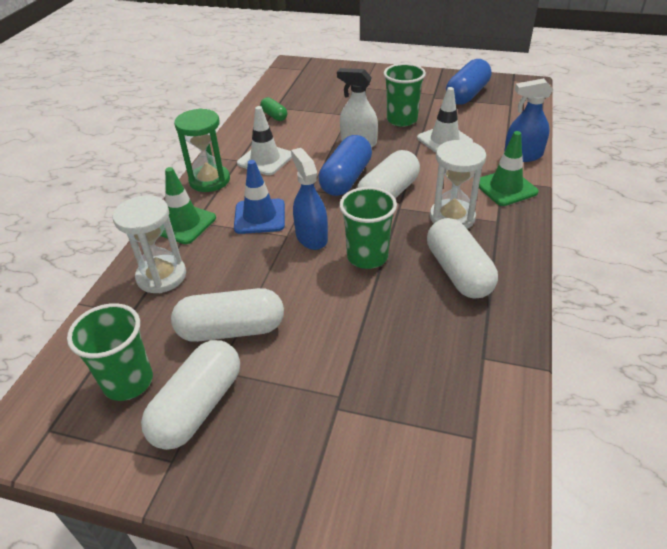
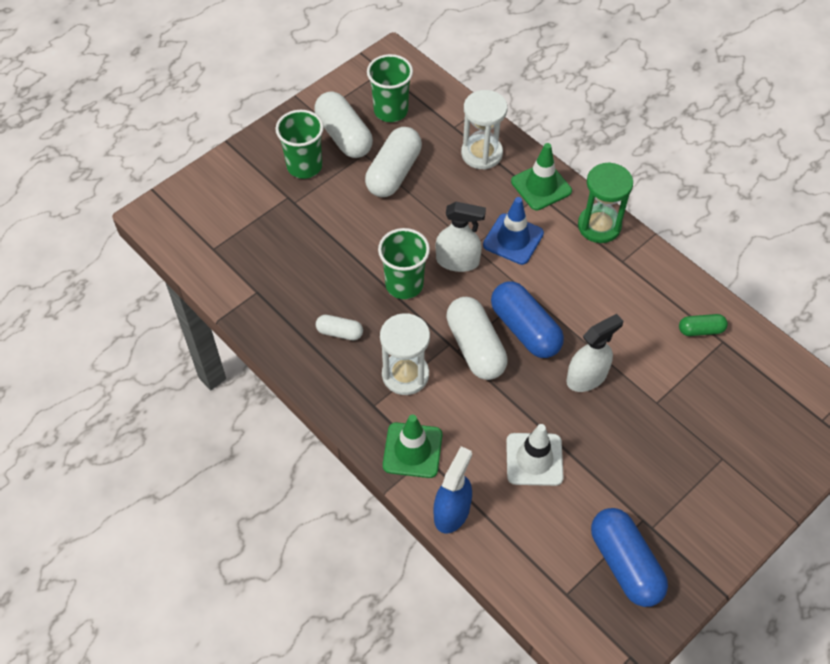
camera: 120 degrees right, 15 degrees up
white traffic cone [237,106,292,175] -> none
blue spray bottle [291,148,328,250] -> white spray bottle [436,202,486,272]
green cup [384,63,426,127] -> green cup moved to [275,110,324,179]
white capsule [427,218,498,298] -> white capsule [316,315,363,340], size x0.52

